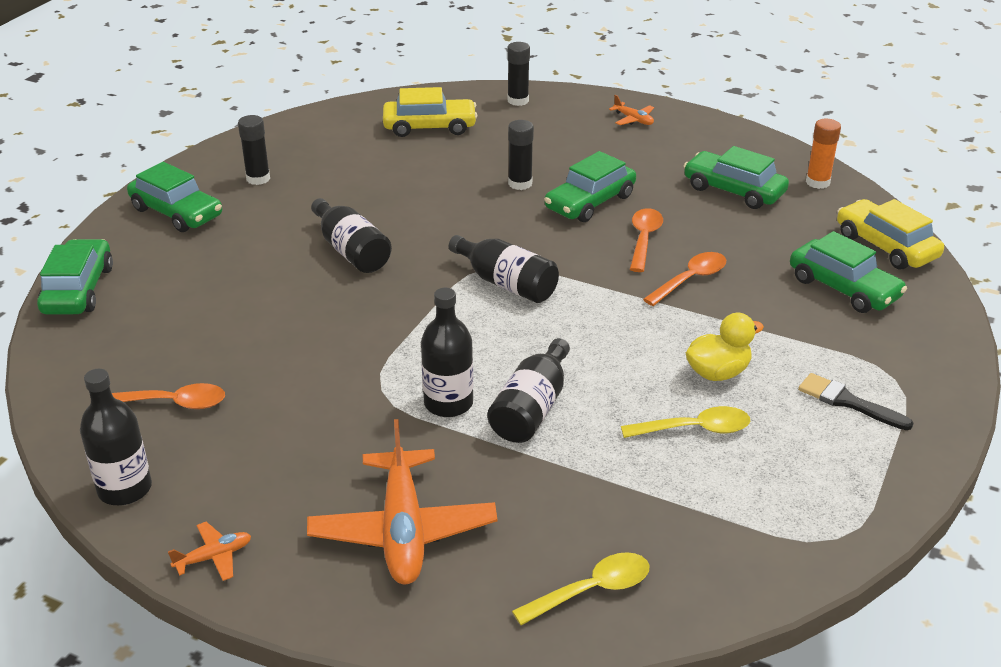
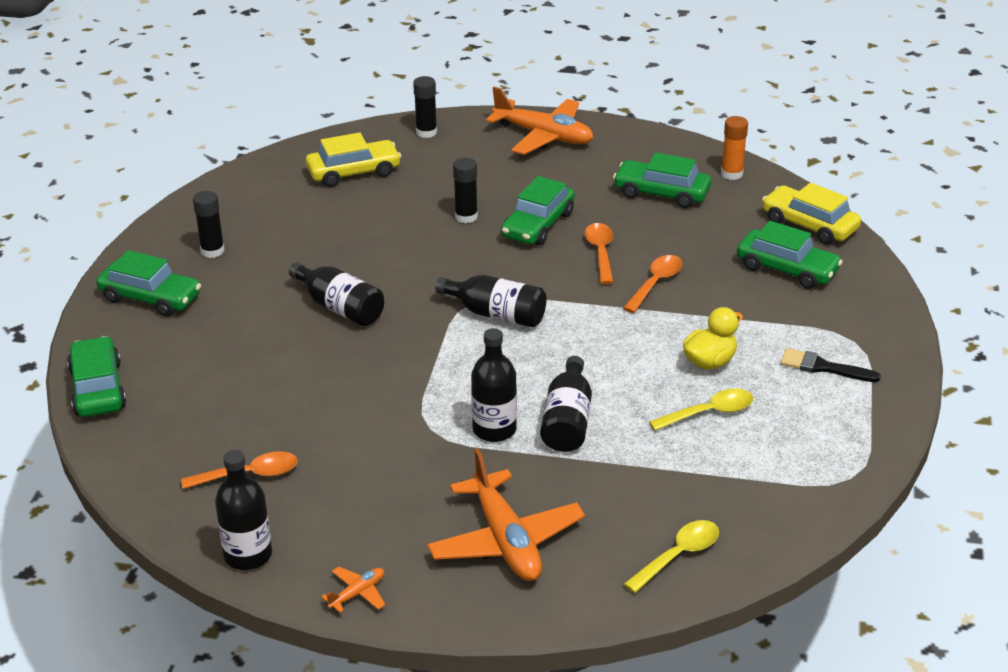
camera: 15 degrees left, 0 degrees up
orange plane [609,95,654,125] -> orange plane [486,87,594,155], size x2.28

